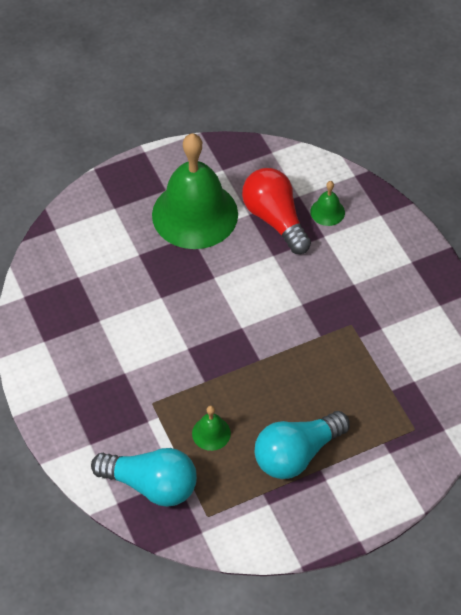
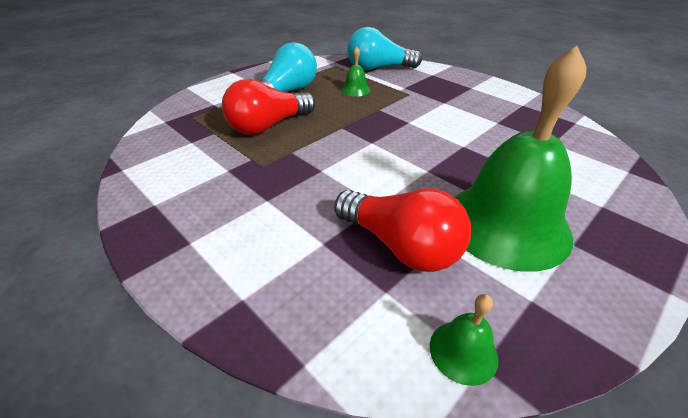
camera: 160 degrees right, 15 degrees down
green bell [310,181,345,226] -> green bell moved to [430,294,499,386]
none -> red light bulb [222,79,315,135]

